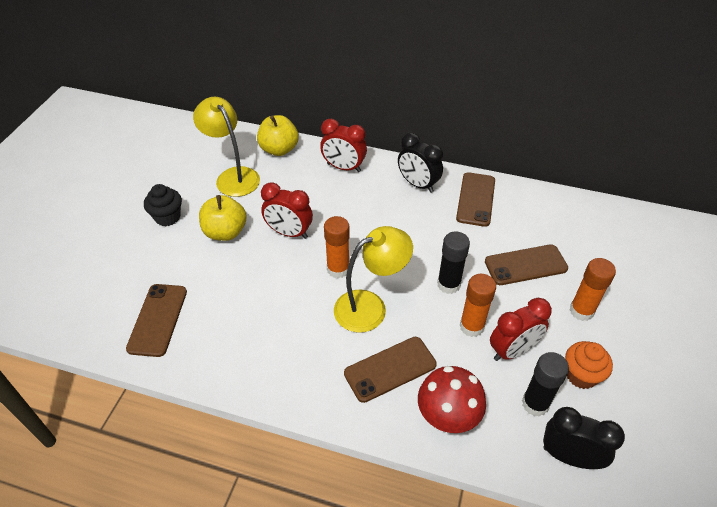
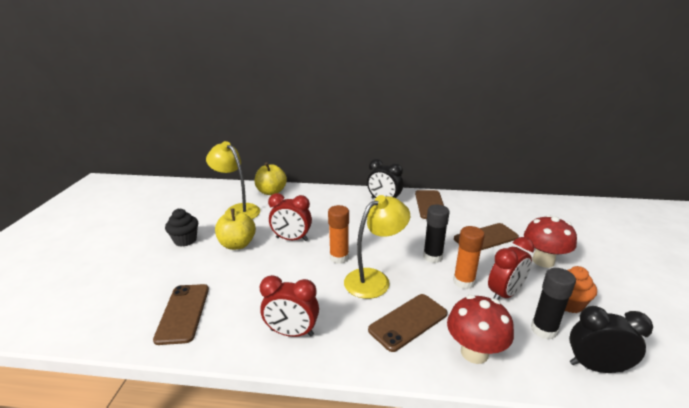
camera: 10 degrees left, 20 degrees down
red clock [320,119,367,172] -> red clock moved to [260,275,319,337]
orange glue stick [569,258,616,321] -> red mushroom [524,215,577,268]

